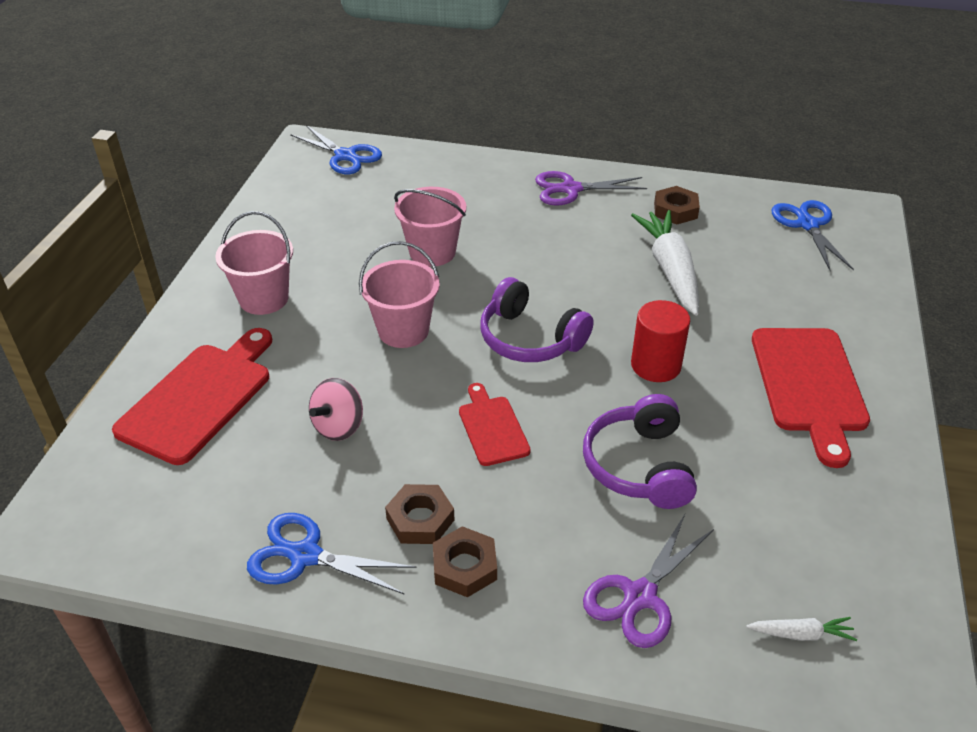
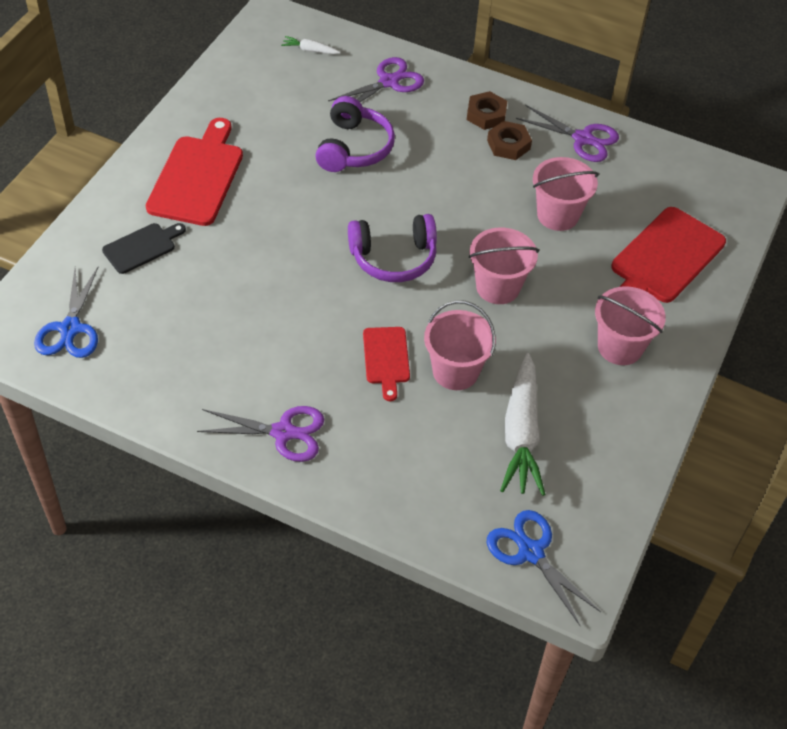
camera: 170 degrees left, 10 degrees up
blue scissors [247,513,417,595] -> purple scissors [516,105,619,162]
pink spinning top [309,378,363,441] -> pink bucket [533,157,599,231]
red cutting board [459,383,531,466] -> red cutting board moved to [363,327,410,401]
purple headphones [480,277,594,362] -> purple headphones turned 120 degrees clockwise [348,214,437,282]
white carrot [631,210,699,316] -> white carrot moved to [500,353,545,496]
red cylinder [631,300,690,382] -> none
brown nut [654,186,700,225] -> none
none -> black cutting board [102,223,186,274]

